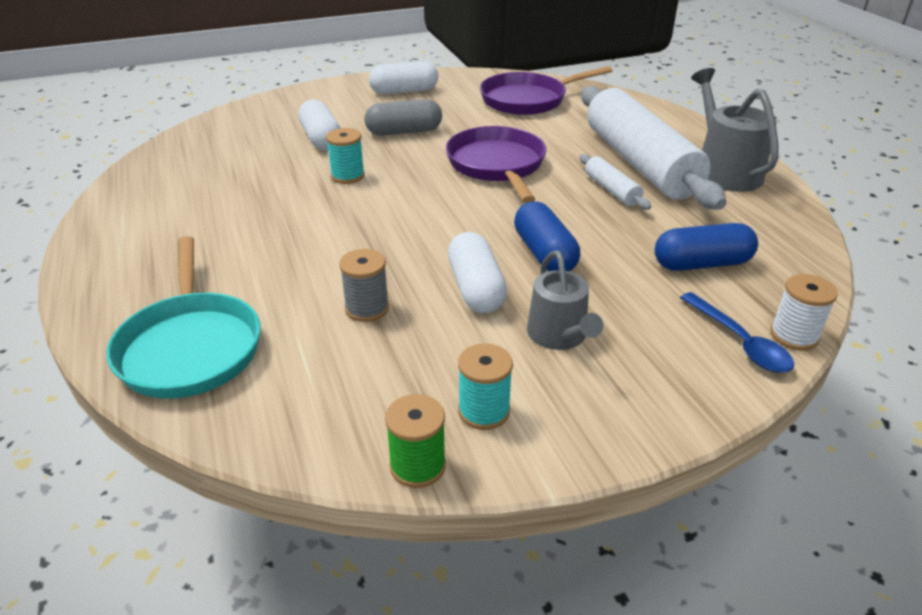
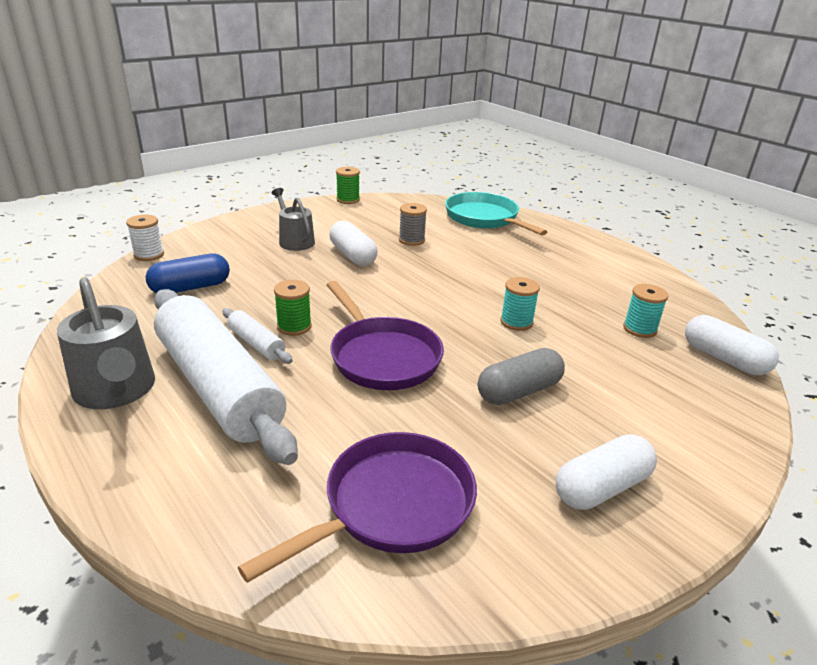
camera: 160 degrees right, 5 degrees down
white capsule [298,99,341,151] -> white capsule moved to [685,315,779,375]
turquoise spool [458,344,513,430] -> turquoise spool moved to [623,284,668,338]
blue capsule [514,201,580,271] -> none
blue spoon [680,292,794,373] -> none
none -> green spool [274,280,312,336]

